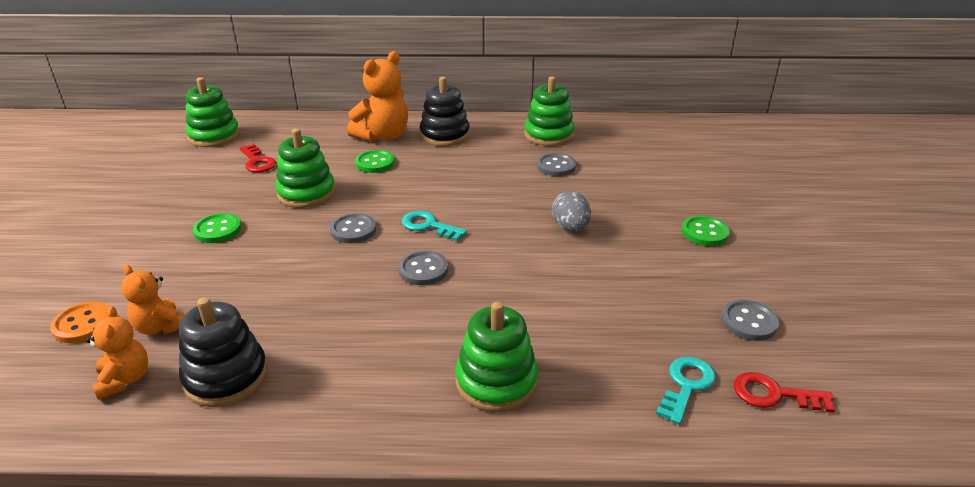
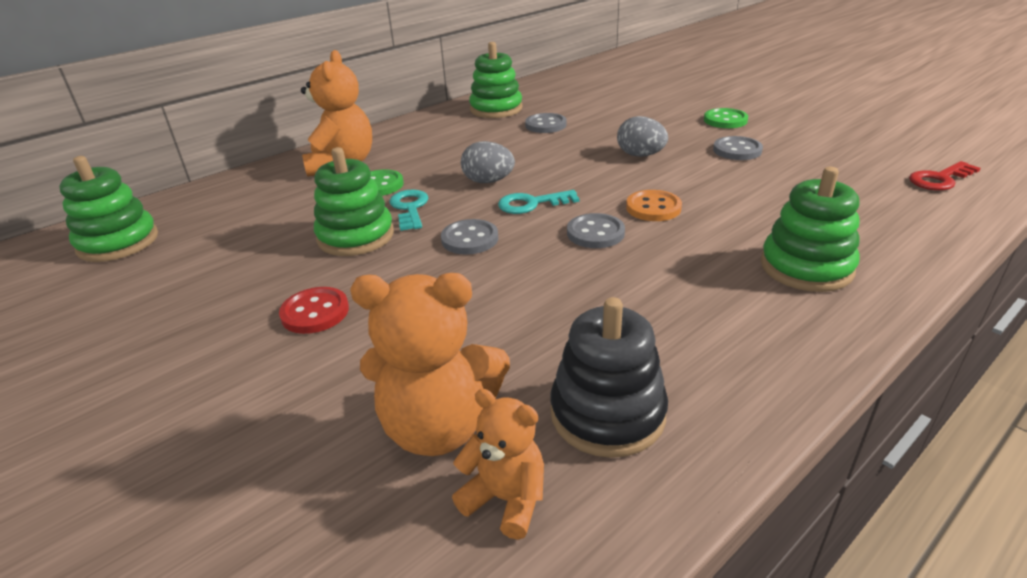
camera: 40 degrees left, 0 degrees up
orange button [50,302,108,343] -> orange button moved to [626,190,682,221]
orange teddy bear [121,265,185,335] -> orange teddy bear [350,273,510,456], size x1.72
green button [193,213,242,243] -> red button [279,287,349,334]
red key [240,144,276,172] -> none
black stacking toy [420,77,470,146] -> none
turquoise key [656,357,716,424] -> turquoise key moved to [389,189,428,231]
grey button [721,300,779,341] -> grey button moved to [713,136,763,160]
none -> grey egg [461,141,515,183]

